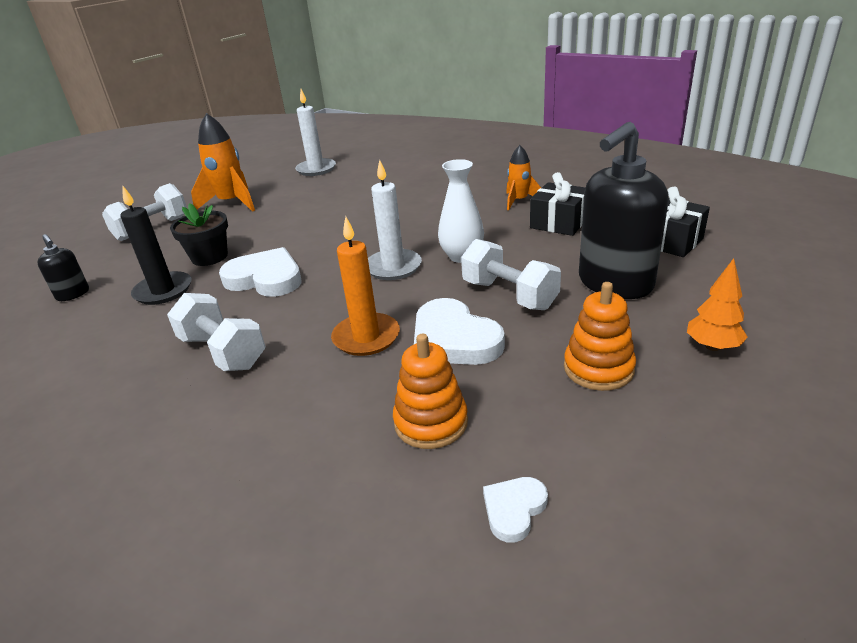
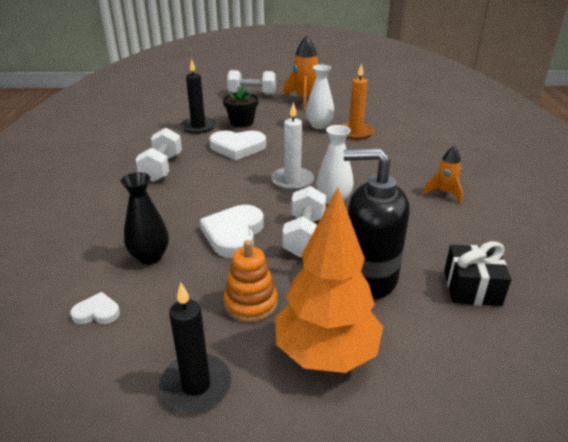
camera: 50 degrees right, 0 degrees up
black soap dispenser [37,234,89,301] -> none
white heart [219,247,302,297] -> white heart turned 105 degrees clockwise [209,131,266,160]
white candle [295,89,336,176] -> none
orange candle [331,217,400,356] -> orange candle moved to [341,63,374,140]
orange stacking toy [393,334,468,449] -> black vase [121,172,169,264]
black gift [530,172,585,236] -> none
orange tree [687,258,748,351] -> orange tree [275,187,383,373], size x2.16
none -> black candle [159,282,232,413]
none -> white vase [306,65,334,129]

